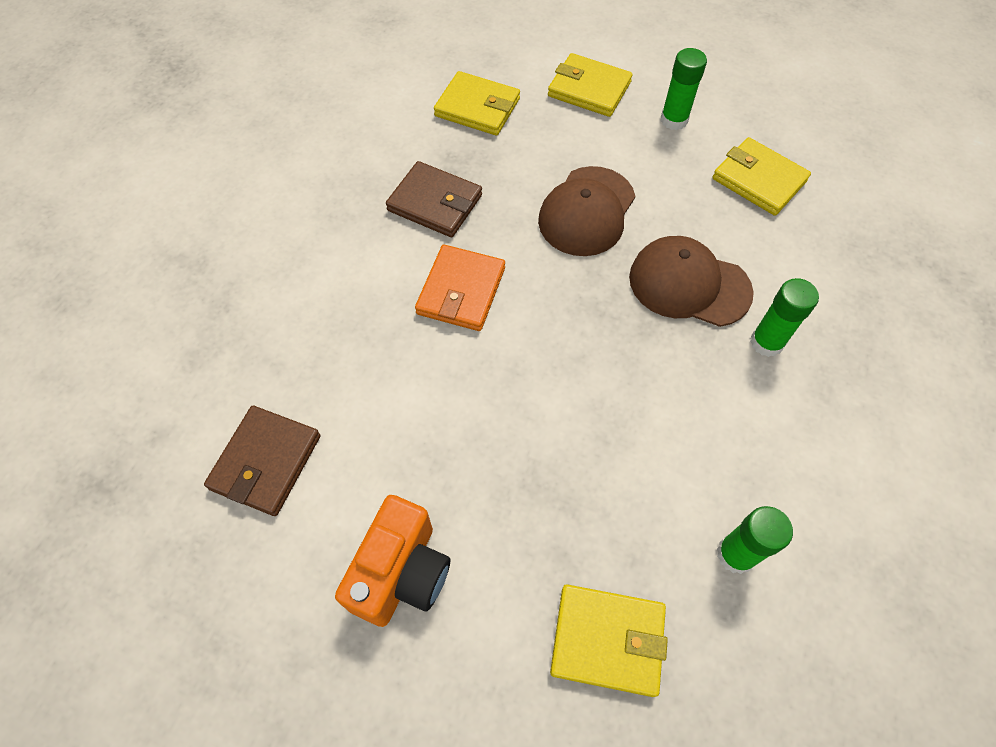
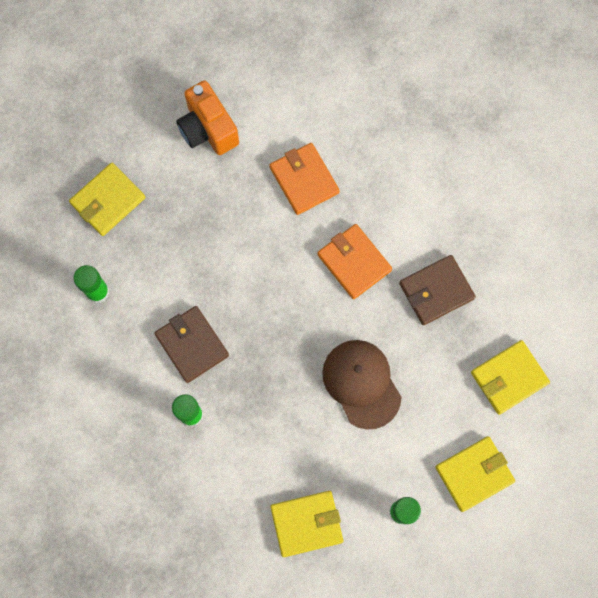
camera: 125 degrees right, 15 degrees up
brown wallet [204,406,320,516] -> brown wallet moved to [154,306,229,383]
brown cap [629,236,754,327] -> none
none -> orange wallet [270,143,340,215]

